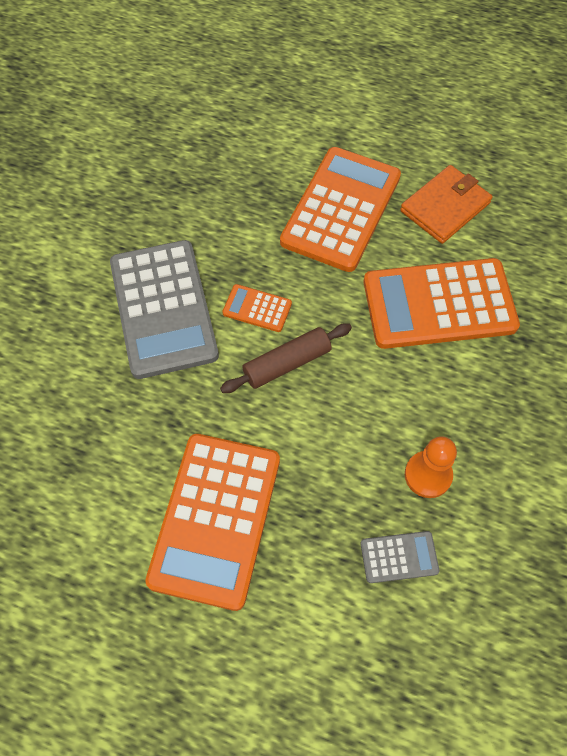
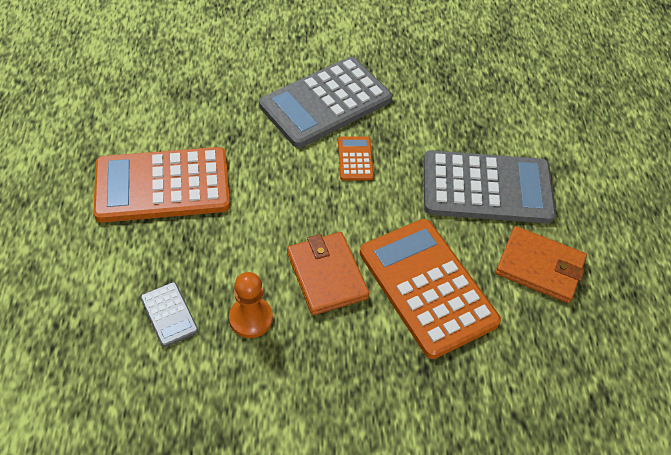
camera: 65 degrees right, 10 degrees down
brown rolling pin [220,323,352,393] -> none
orange calculator [280,147,401,272] -> grey calculator [424,150,556,223]
none -> orange wallet [287,232,369,315]

